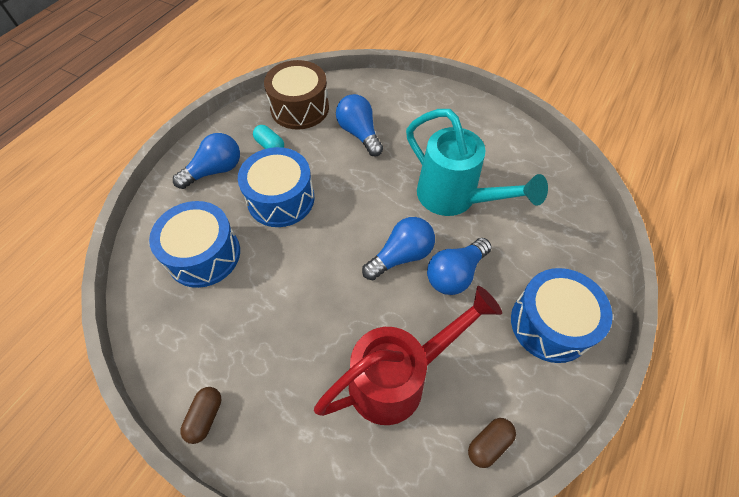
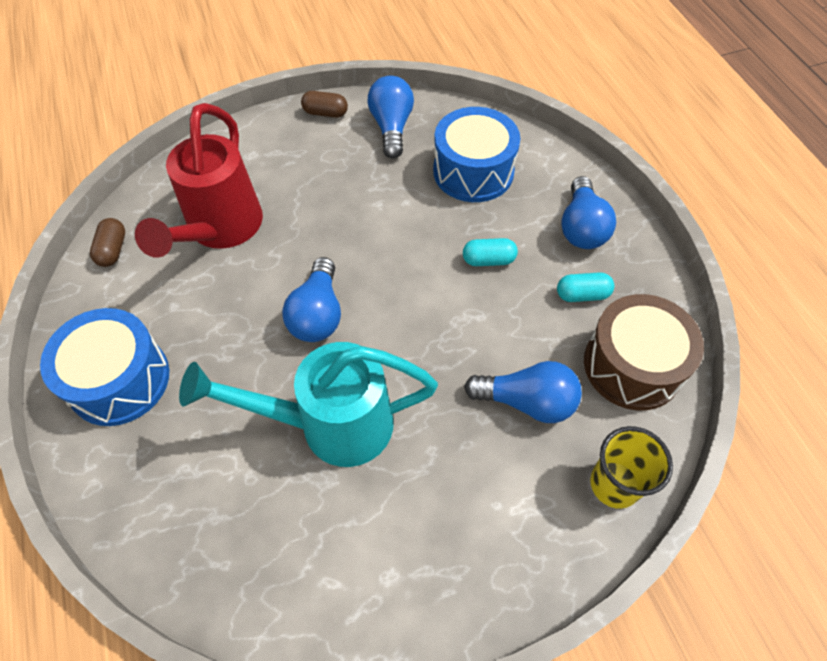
camera: 130 degrees right, 0 degrees up
brown capsule [180,387,221,444] -> brown capsule turned 45 degrees counterclockwise [301,91,348,118]
blue drum [238,147,314,227] -> turquoise capsule [463,238,518,266]
blue light bulb [427,238,492,295] -> blue light bulb moved to [368,76,414,159]
none -> yellow cup [590,426,673,509]

